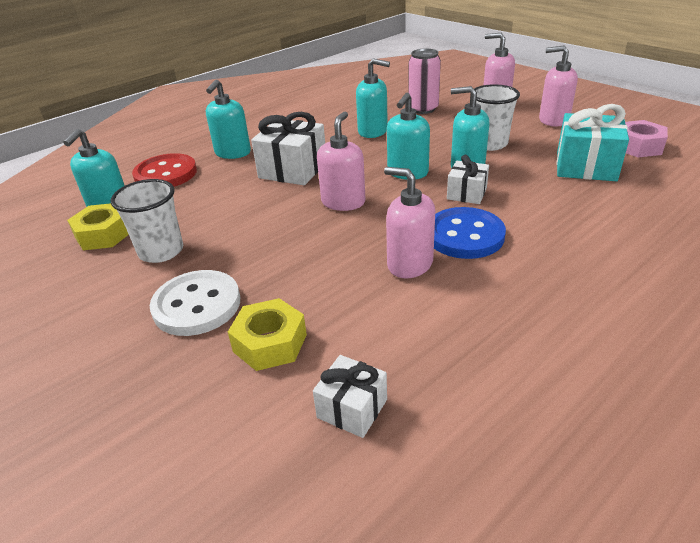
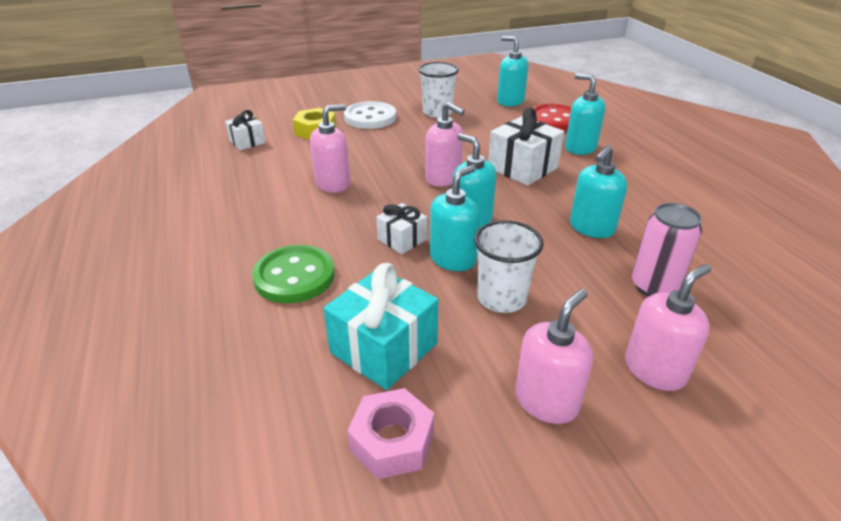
camera: 110 degrees right, 0 degrees up
yellow nut [67,203,129,250] -> none
blue button [434,207,506,259] -> none
none -> green button [252,245,335,303]

